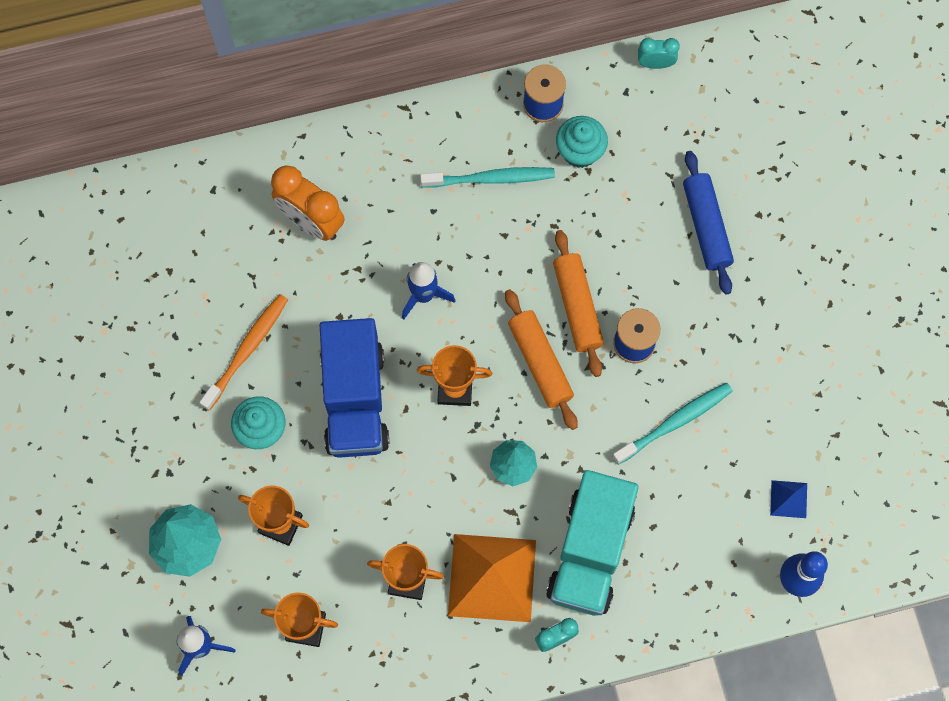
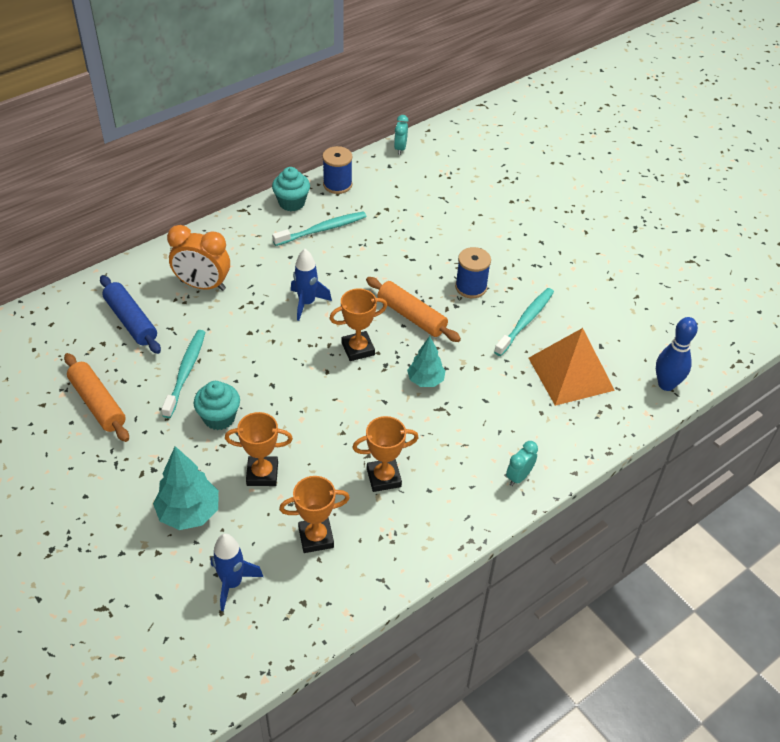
camera: 25 degrees left, 25 degrees down
orange toothbrush [199,294,288,411] -> turquoise toothbrush [161,330,205,418]
blue truck [320,318,389,458] -> none
orange pyramid [448,534,536,622] -> orange pyramid moved to [529,328,615,406]
turquoise truck [546,470,639,616] -> none
orange rolling pin [553,230,604,377] -> orange rolling pin moved to [64,353,129,442]
turquoise cupcake [556,116,608,168] -> turquoise cupcake moved to [272,167,310,211]
turquoise clock [638,38,680,69] -> turquoise clock turned 60 degrees counterclockwise [394,115,408,155]
blue rolling pin [683,151,734,295] -> blue rolling pin moved to [100,275,161,354]
blue pyramid [770,480,807,518] -> none

